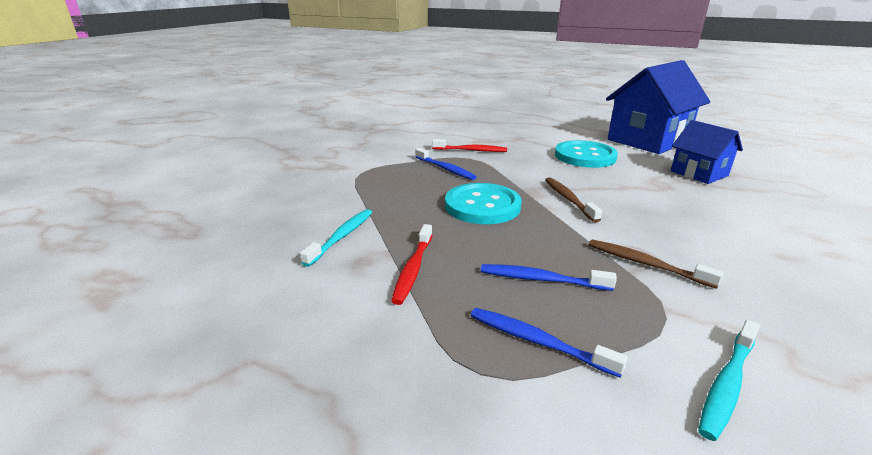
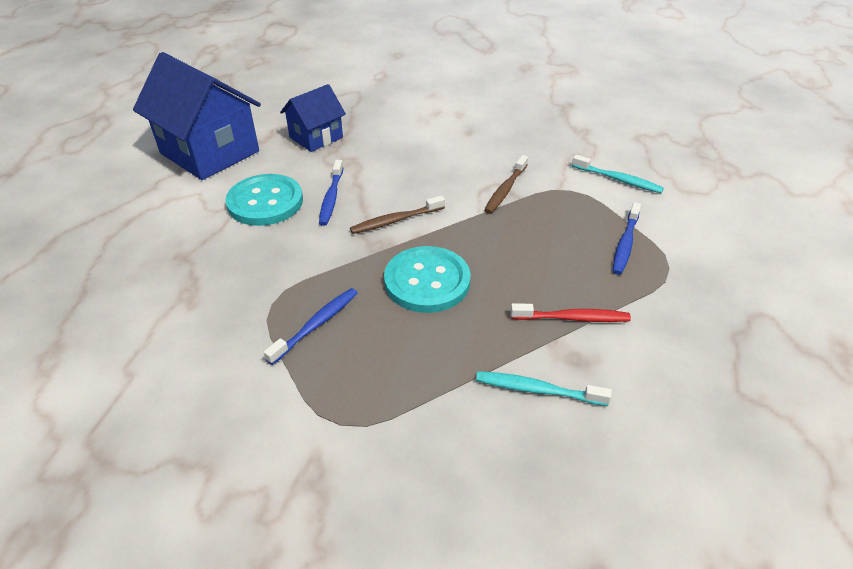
camera: 100 degrees left, 15 degrees up
red toothbrush [432,139,507,152] -> none
blue toothbrush [481,264,617,291] -> blue toothbrush moved to [319,160,343,226]

